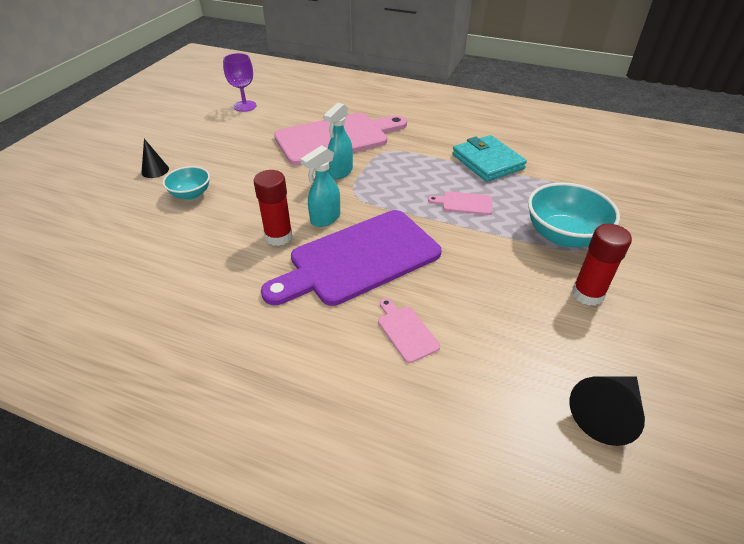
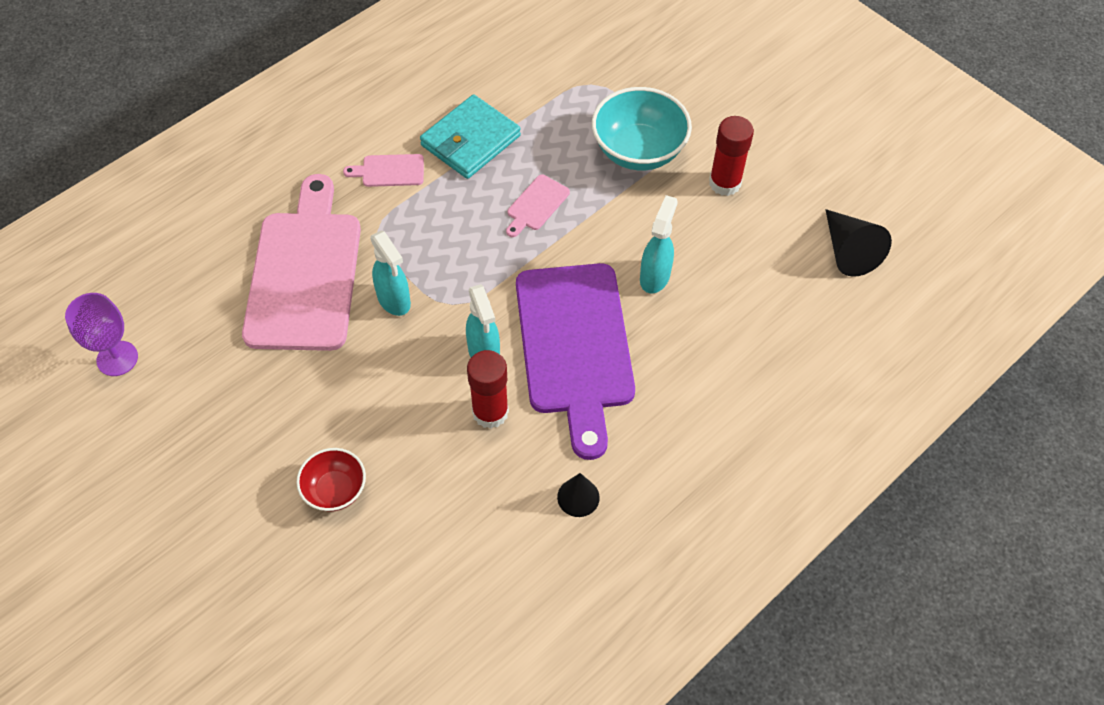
camera: 65 degrees left, 15 degrees up
black cone [141,139,169,178] -> black cone moved to [557,473,600,517]
turquoise bowl [163,166,210,200] -> red bowl [297,448,366,512]
pink cutting board [378,298,440,363] -> pink cutting board moved to [343,154,424,187]
turquoise wallet [452,135,527,182] -> turquoise wallet turned 45 degrees counterclockwise [420,95,521,179]
none -> turquoise spray bottle [640,195,678,294]

